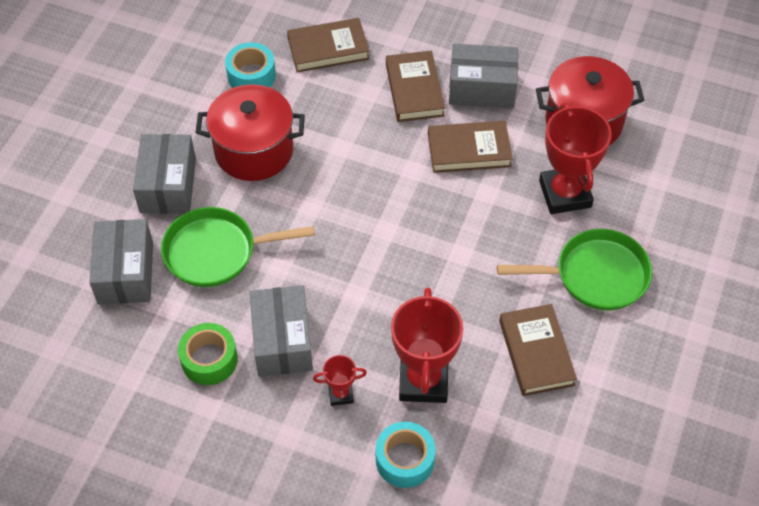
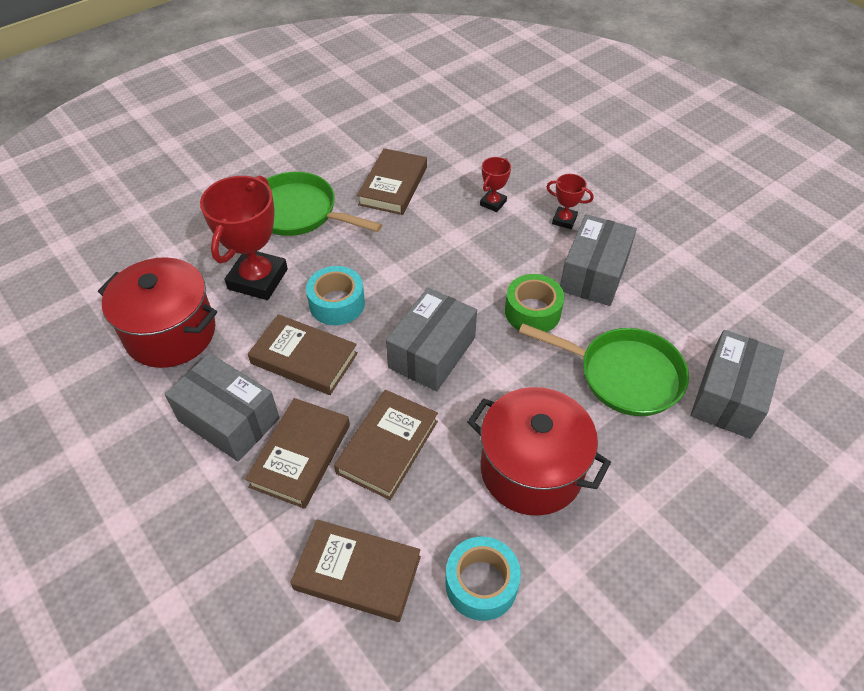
camera: 150 degrees left, 5 degrees down
grey box [133,134,196,214] -> grey box moved to [386,288,477,391]
green tape [178,323,238,385] -> green tape moved to [505,274,564,332]
turquoise tape [376,422,436,488] -> turquoise tape moved to [306,266,365,325]
red trophy [391,287,463,403] -> red trophy [480,157,511,212], size x0.48
none -> brown book [334,390,438,500]

